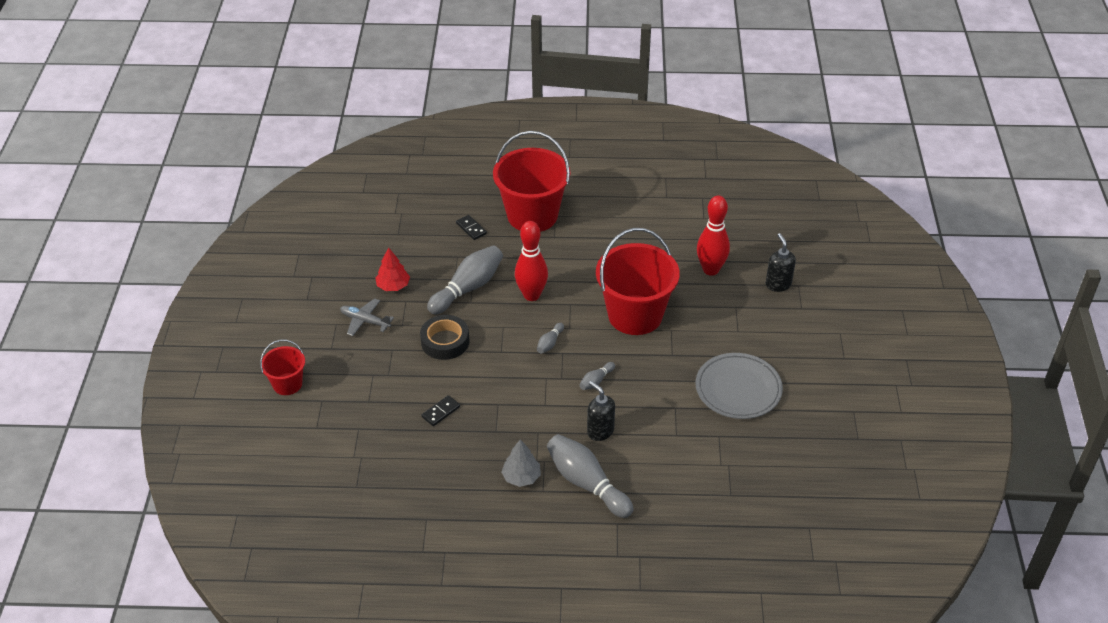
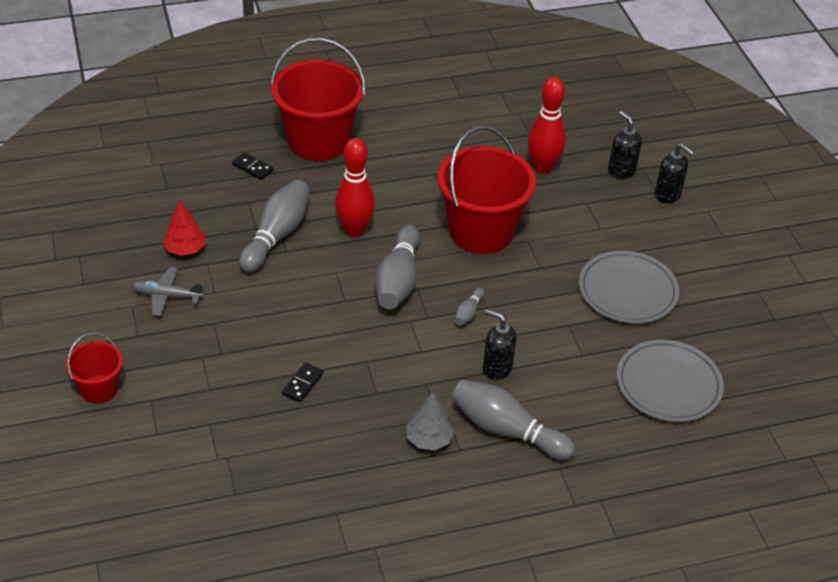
camera: 20 degrees left, 0 degrees up
black tape [420,315,470,360] -> none
grey bowling pin [537,323,564,354] -> grey bowling pin [375,225,420,309], size x2.15
none -> grey plate [617,340,724,422]
none -> black soap dispenser [655,143,695,203]

